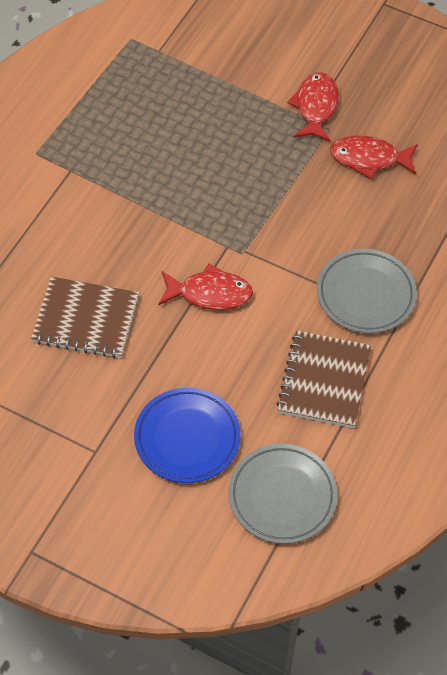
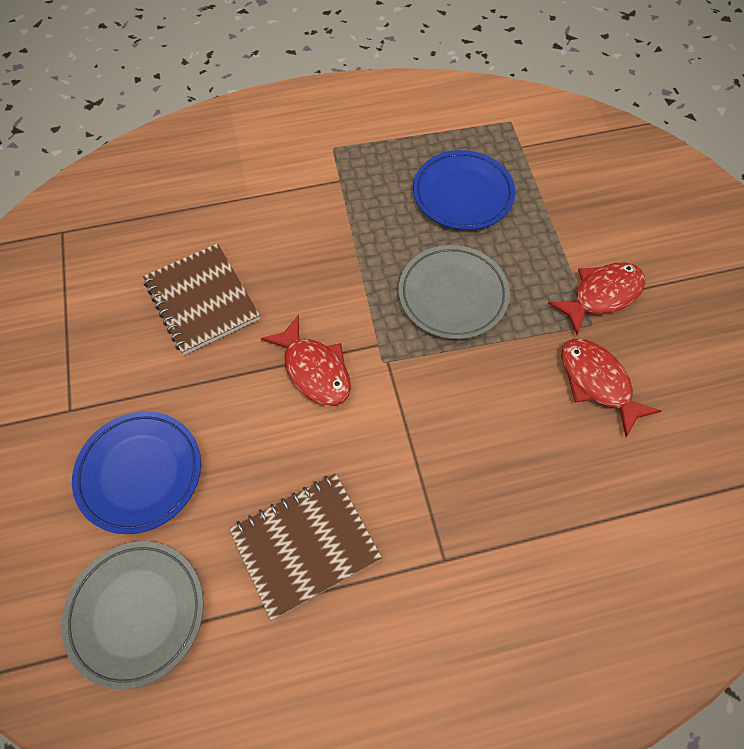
camera: 50 degrees right, 5 degrees up
grey plate [317,249,417,333] -> grey plate moved to [398,245,510,339]
none -> blue plate [413,150,515,230]

